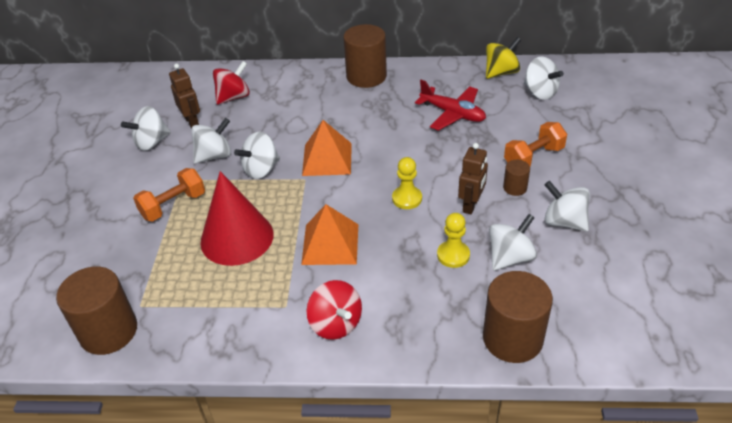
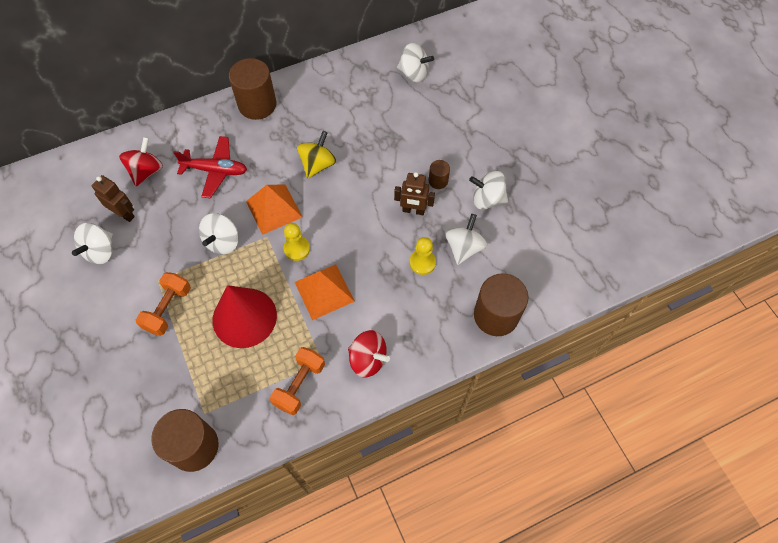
camera: 30 degrees left, 20 degrees up
white spinning top [191,118,231,164] -> none
yellow pawn [392,157,422,209] -> yellow pawn moved to [284,223,310,261]
red plane [415,80,486,131] -> red plane moved to [173,136,247,198]
brown robot [458,143,488,214] -> brown robot turned 105 degrees clockwise [394,172,435,215]
yellow spinning top [486,37,521,79] -> yellow spinning top moved to [297,131,336,178]
orange dumbbell [504,122,567,166] -> orange dumbbell moved to [270,347,325,415]

